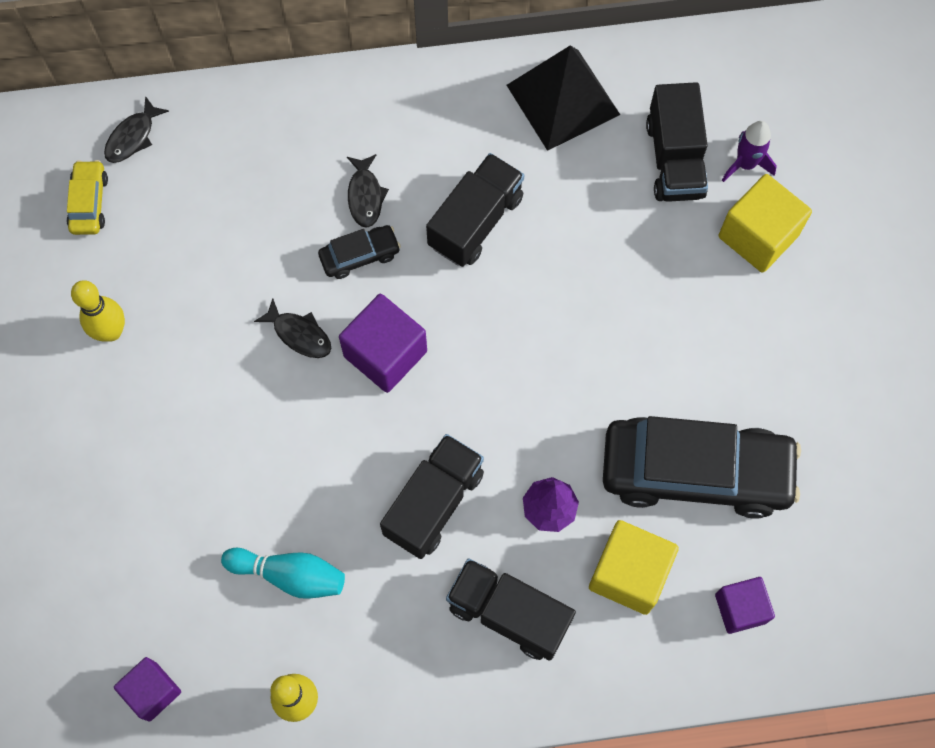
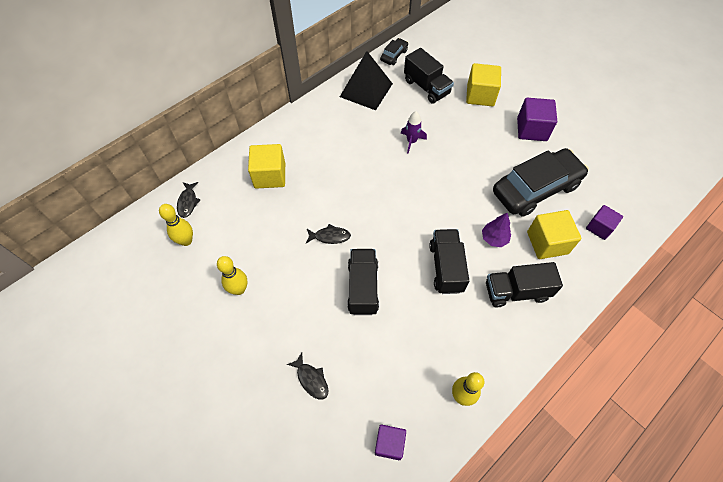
camera: 35 degrees left, 10 degrees down
yellow car [67,160,108,235] -> yellow bowling pin [159,204,193,246]
turquoise bowling pin [221,548,345,599] -> none
black car [318,225,401,279] -> black car moved to [380,38,408,65]
purple cube [339,294,427,393] -> purple cube moved to [517,98,557,141]
black fish [347,154,389,228] -> black fish moved to [287,353,329,400]
black truck [426,153,524,267] -> black truck moved to [347,249,379,315]
purple rocket [722,121,777,182] -> purple rocket moved to [401,111,427,154]
none -> yellow cube [248,144,285,189]

